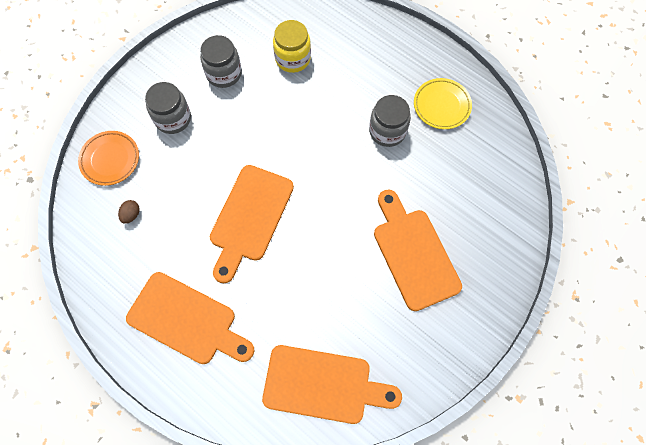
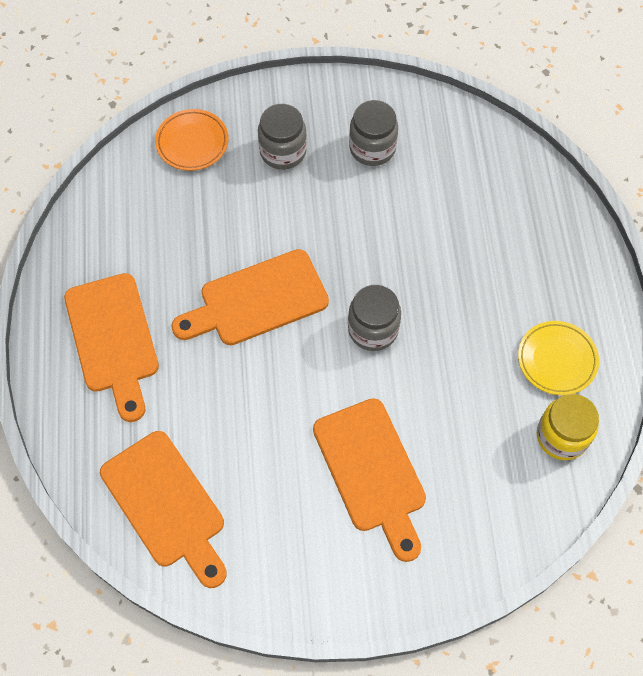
camera: 45 degrees right, 5 degrees down
brown egg [118,200,140,224] -> none
yellow jar [273,20,311,73] -> yellow jar moved to [537,394,599,460]
grey jar [369,95,411,147] -> grey jar moved to [348,285,401,351]
orange cutting board [374,189,462,311] -> orange cutting board turned 135 degrees clockwise [313,398,426,562]

